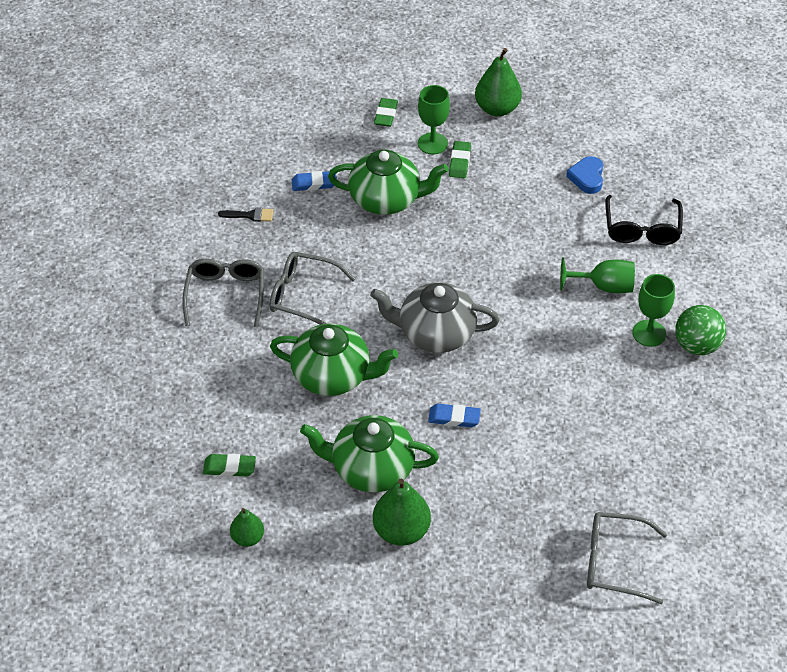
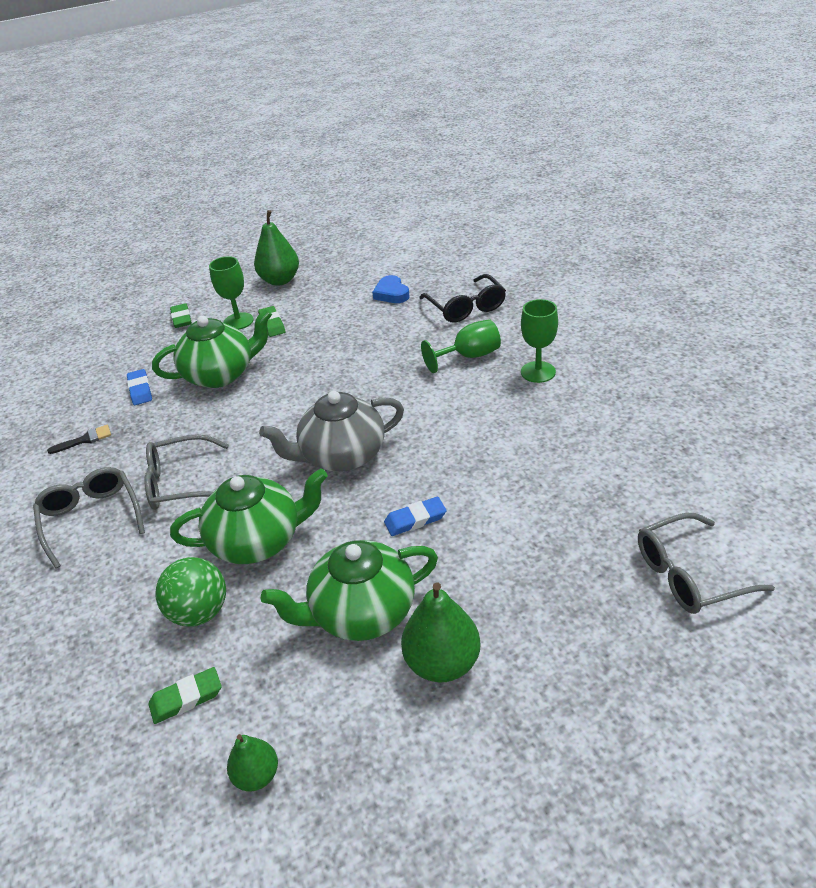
camera: 25 degrees left, 10 degrees down
blue eraser [292,171,337,191] -> blue eraser turned 75 degrees counterclockwise [127,369,152,405]
green ball [675,305,726,355] -> green ball moved to [156,557,226,626]

